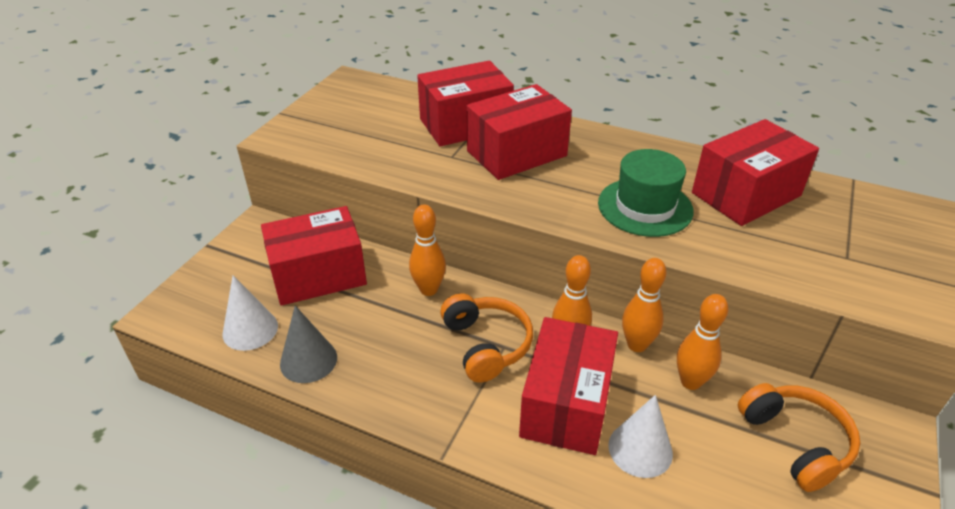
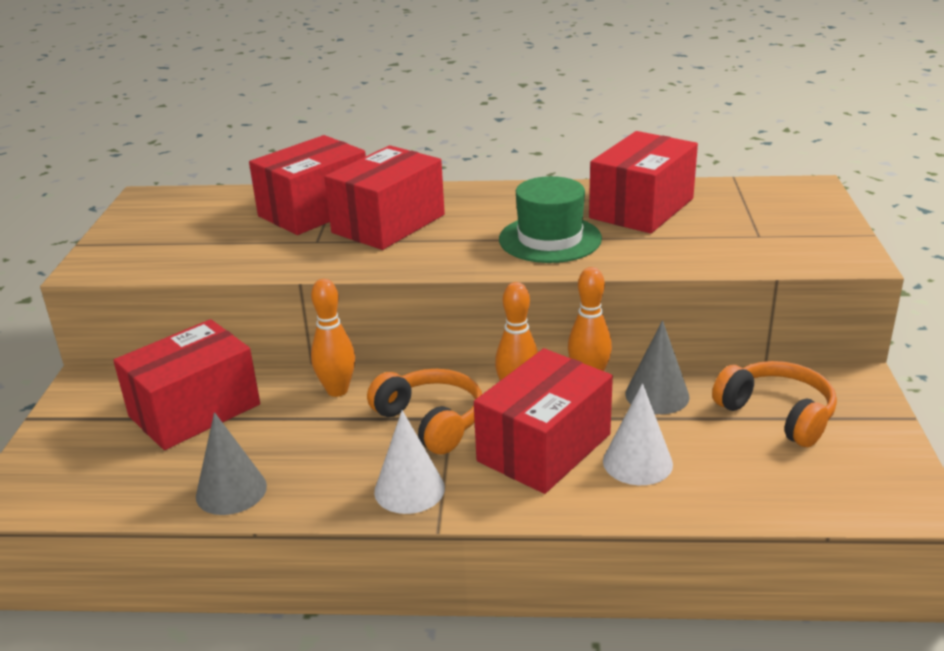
camera: 20 degrees left, 10 degrees down
white cone [222,275,278,351] -> white cone moved to [374,410,445,514]
red box [519,317,618,455] -> red box turned 45 degrees clockwise [474,348,613,494]
orange bowling pin [677,294,729,390] -> grey cone [626,320,690,414]

